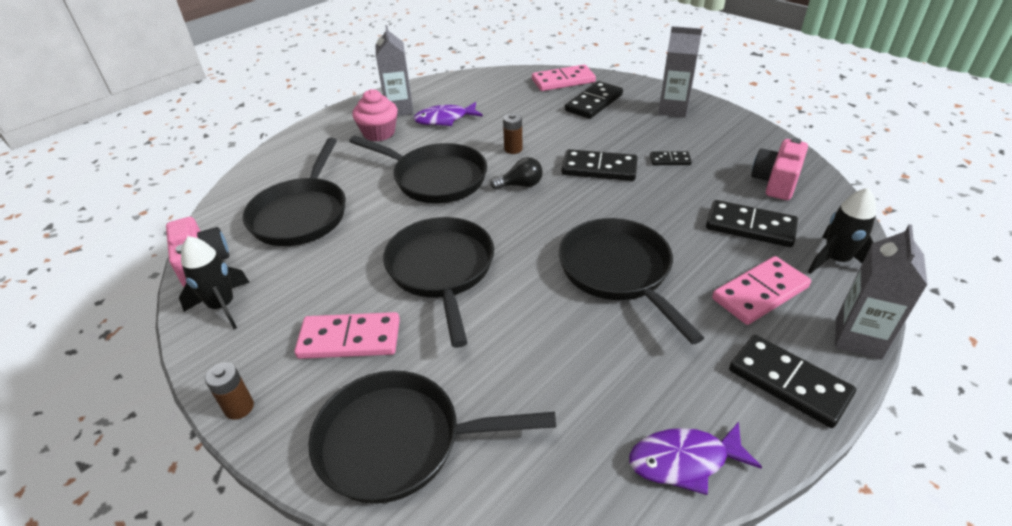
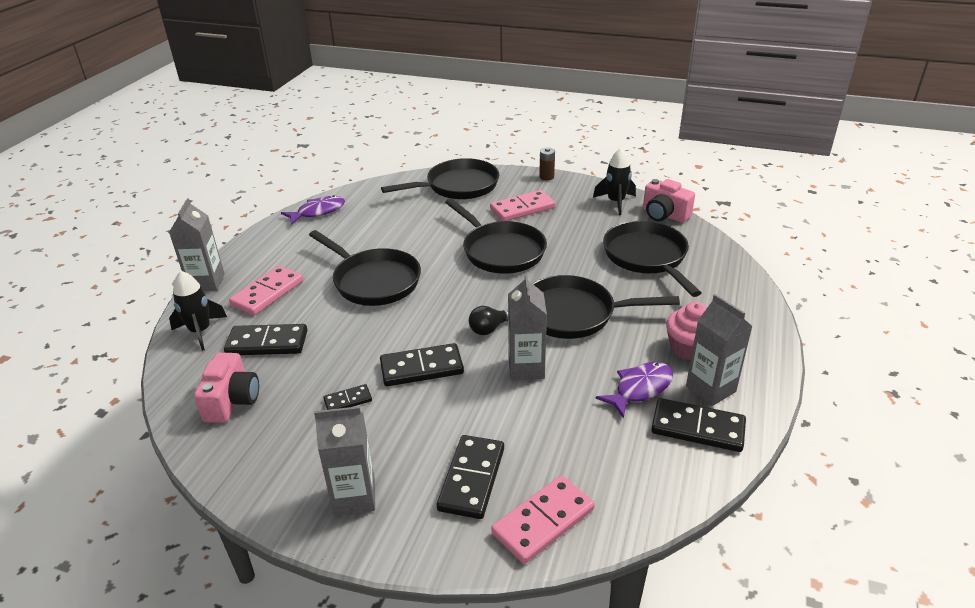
camera: 155 degrees right, 5 degrees down
brown battery [503,113,523,154] -> grey carton [508,274,547,380]
black domino [729,335,856,428] -> black domino moved to [651,398,746,452]

